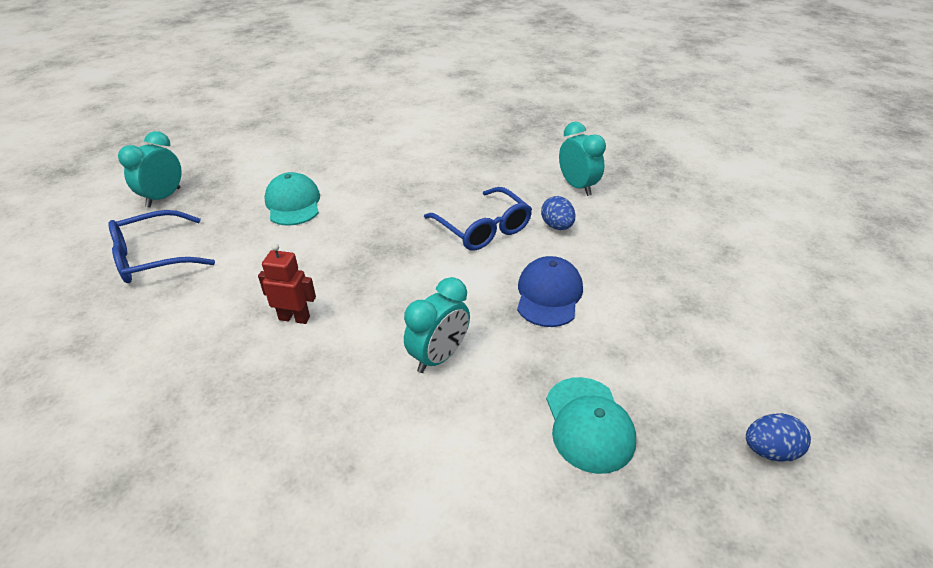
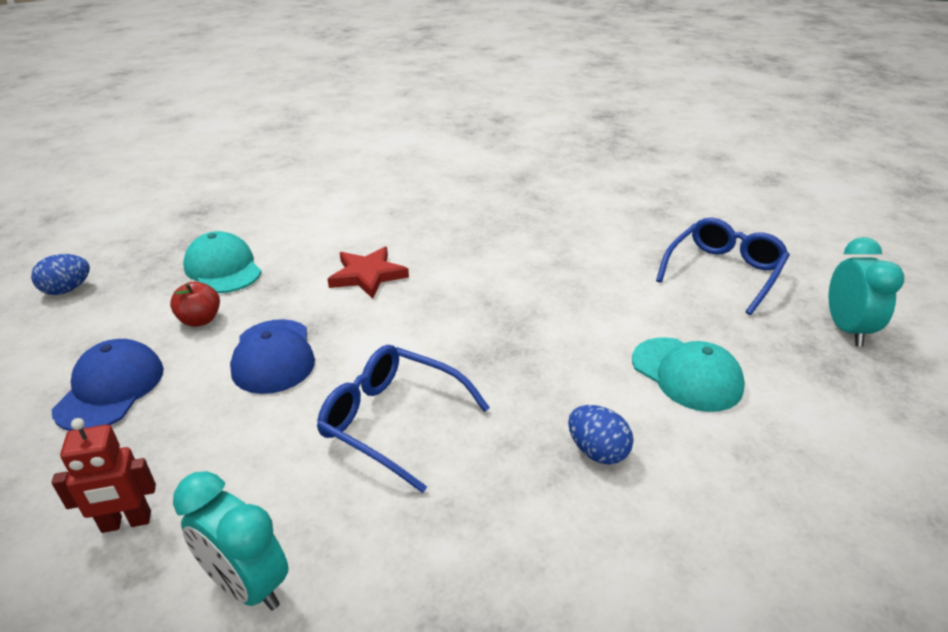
camera: 155 degrees right, 5 degrees down
red robot [258,243,316,324] -> red robot moved to [52,418,156,533]
turquoise clock [404,277,470,373] -> red star [328,247,409,299]
blue egg [541,196,576,230] -> blue egg moved to [568,405,633,464]
none -> blue cap [52,339,164,431]
none -> red apple [170,282,220,327]

